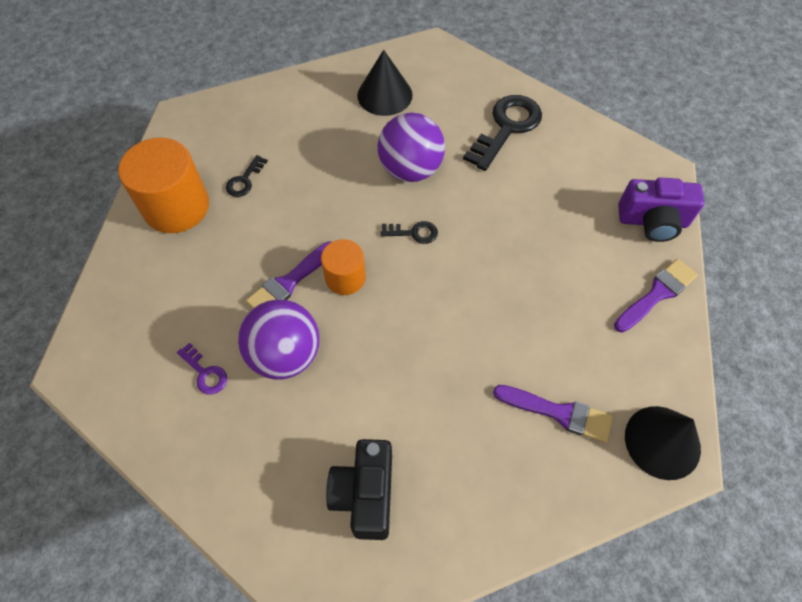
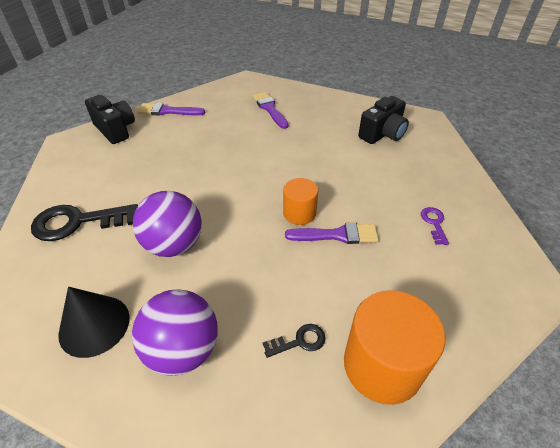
camera: 135 degrees left, 15 degrees down
purple ball [238,299,320,379] -> purple ball moved to [132,290,218,376]
black key [381,221,438,244] -> none
purple camera [618,177,704,242] -> black camera [85,95,135,144]
black cone [625,406,701,480] -> none

